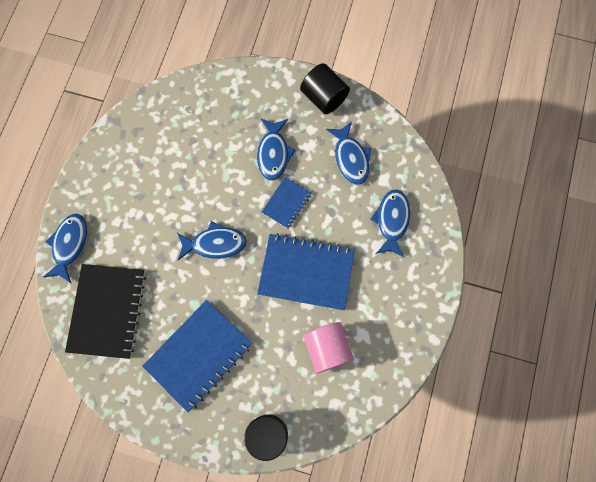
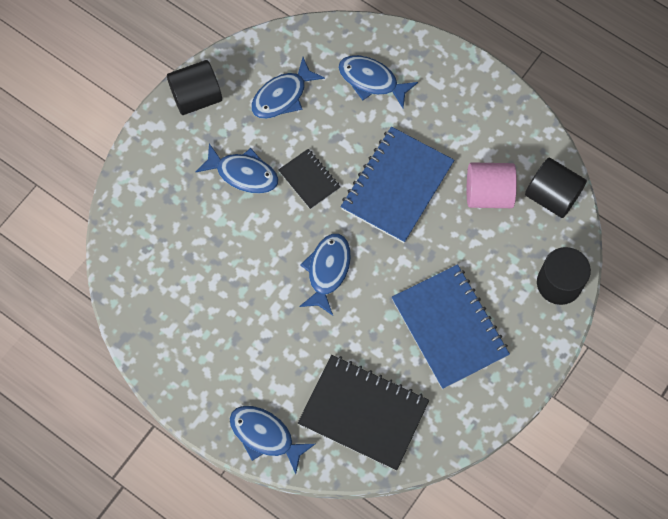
camera: 70 degrees left, 5 degrees down
blue notebook [262,177,312,229] -> black notebook [278,149,340,210]
blue fish [326,122,371,185] -> blue fish turned 135 degrees clockwise [251,57,325,119]
none -> black cylinder [525,158,587,218]

